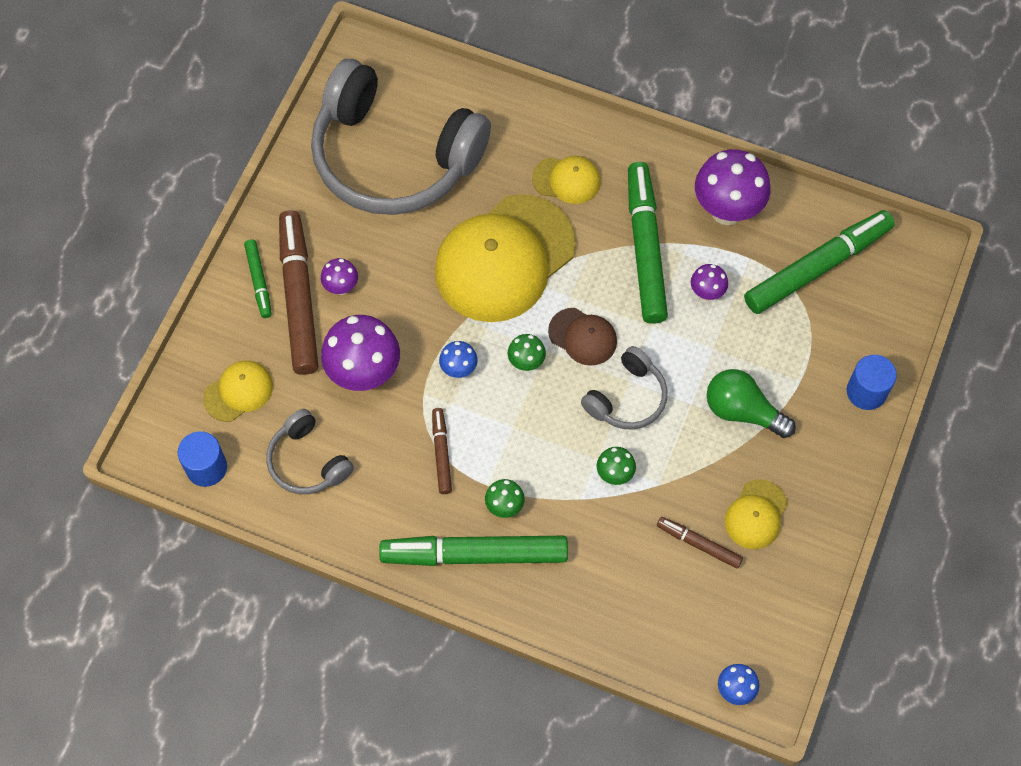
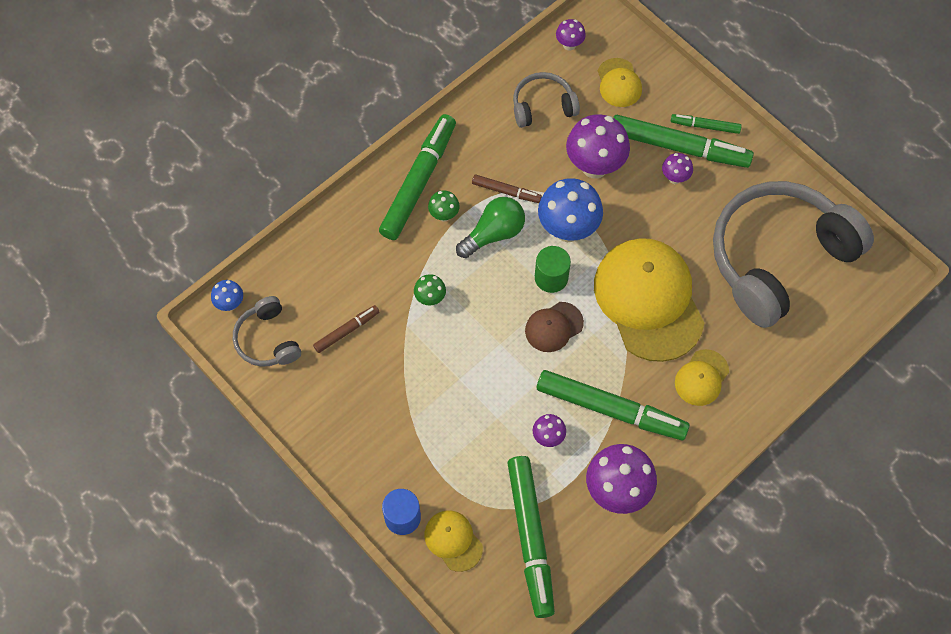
camera: 115 degrees right, 0 degrees up
blue cylinder [178,431,227,487] -> purple mushroom [556,19,586,51]
brown marker [279,210,318,375] -> green marker [613,115,754,168]
blue mushroom [439,341,478,378] -> blue mushroom [538,178,603,242], size x2.03
green mushroom [508,334,546,371] -> green cylinder [535,246,571,293]
grey headphones [581,346,668,430] -> grey headphones moved to [233,296,301,367]
green light bulb [707,369,796,438] -> green light bulb moved to [456,197,525,258]
yellow cap [725,479,788,549] -> yellow cap moved to [424,511,483,572]

